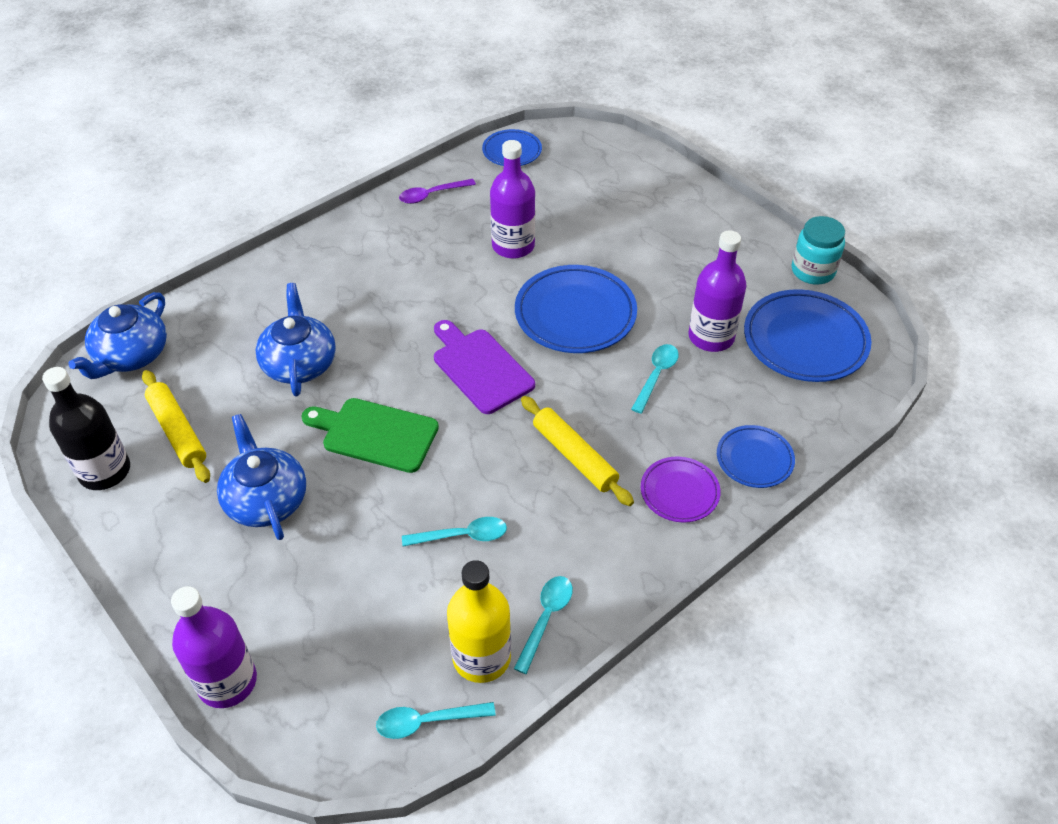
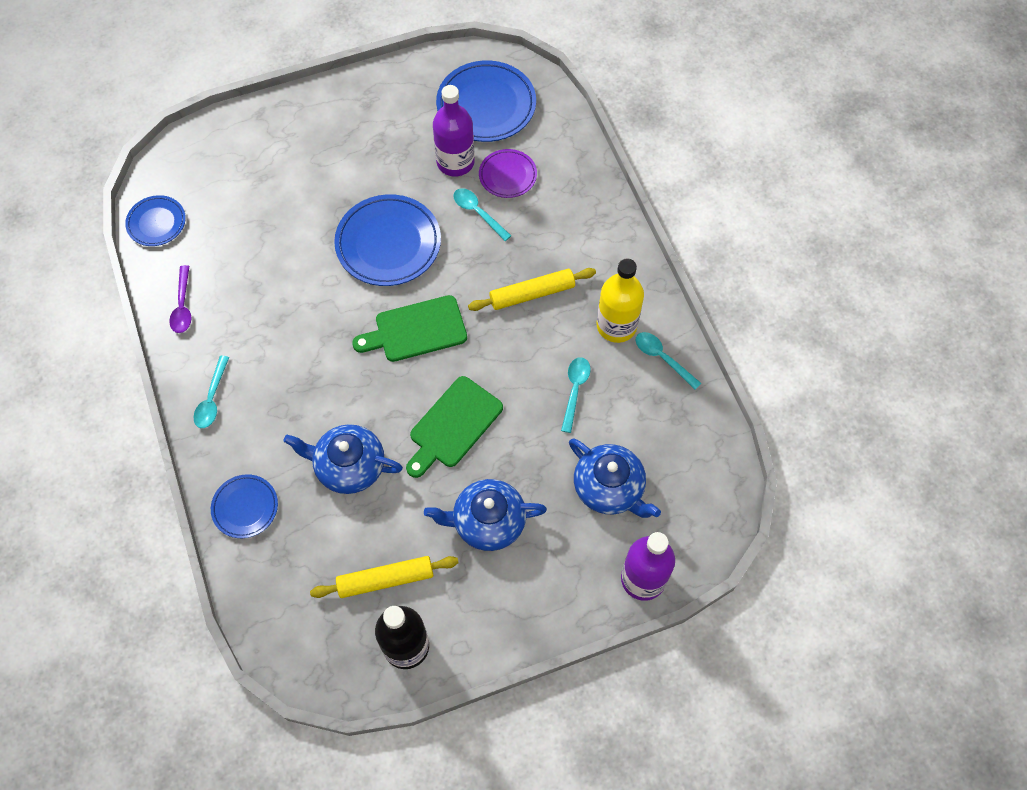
camera: 70 degrees left, 15 degrees up
blue teapot [68,292,167,379] -> blue teapot moved to [569,438,661,518]
turquoise spoon [376,702,496,739] -> turquoise spoon moved to [194,356,229,428]
purple cutting board [434,320,535,414] -> green cutting board [352,295,467,362]
yellow bottle [447,560,511,683] -> yellow bottle moved to [597,259,644,343]
purple bottle [490,140,535,259] -> none
purple plate [641,457,720,523] -> purple plate moved to [479,149,537,198]
blue plate [717,425,795,488] -> blue plate moved to [211,474,278,538]
turquoise jar [792,216,845,285] -> none

